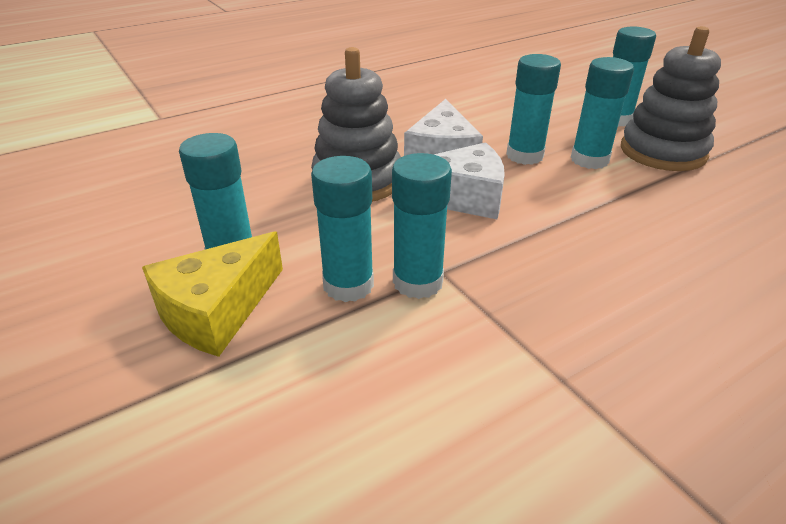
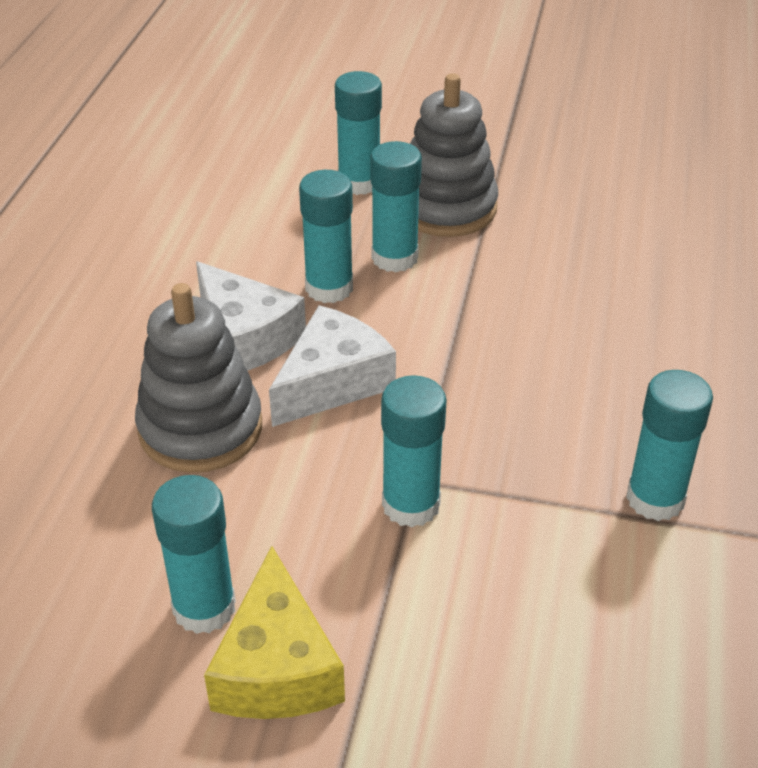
camera: 45 degrees left, 5 degrees up
turquoise glue stick [311,156,374,302] -> turquoise glue stick moved to [626,370,713,521]

